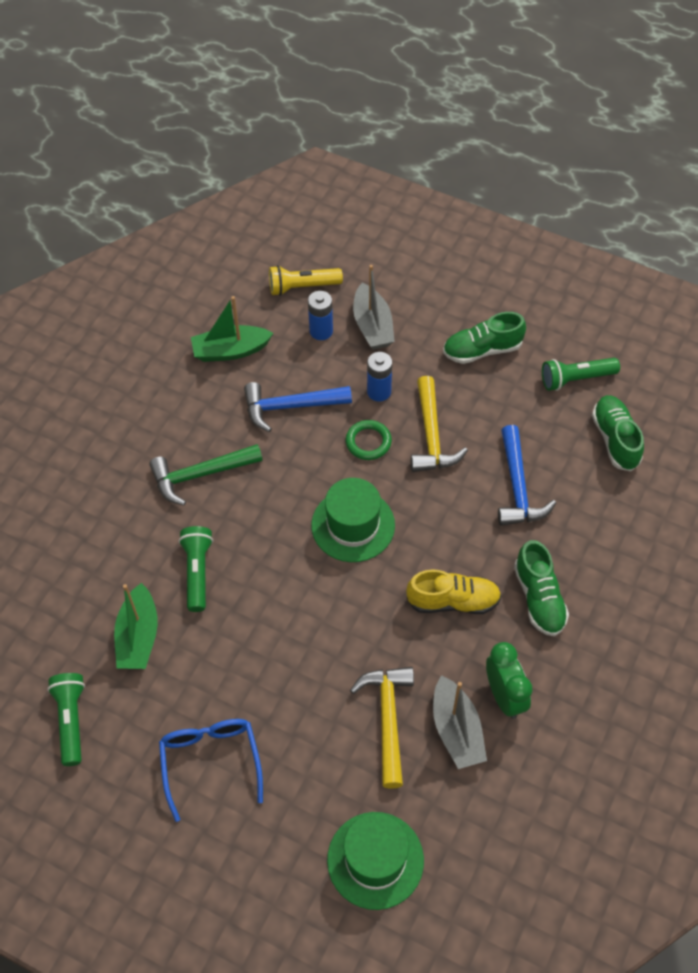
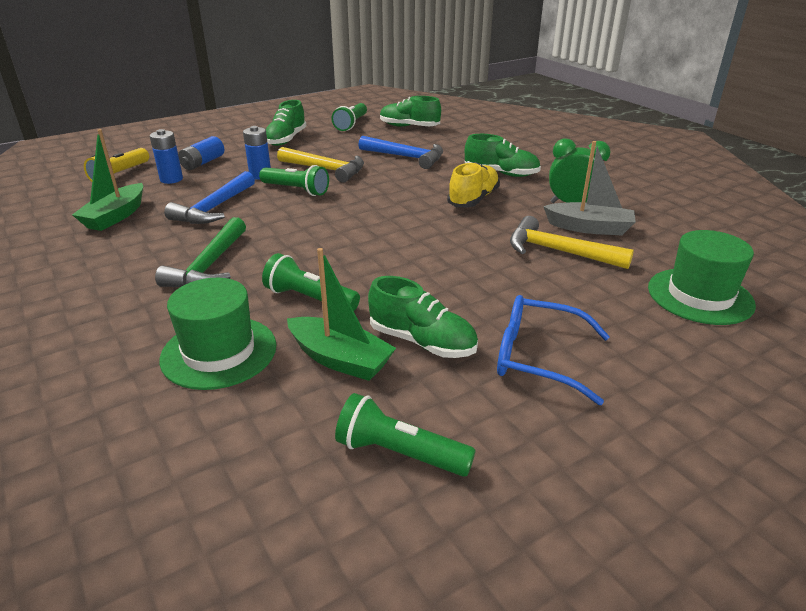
camera: 60 degrees left, 25 degrees down
green hat [311,478,395,562] -> green hat moved to [159,278,277,390]
green ring [346,420,392,460] -> green flashlight [259,165,329,196]
grey boat [353,265,395,350] -> blue battery [178,136,224,170]
none -> green shoe [368,276,478,358]

